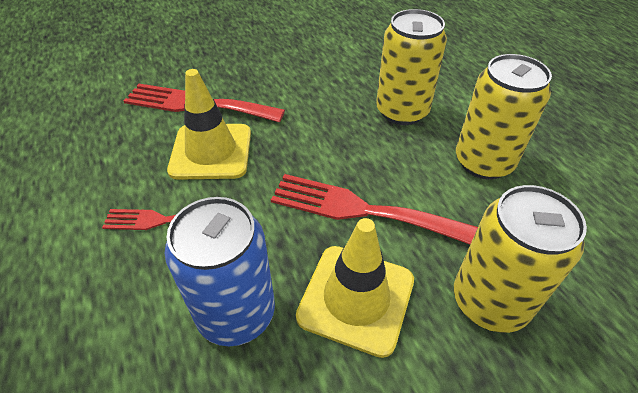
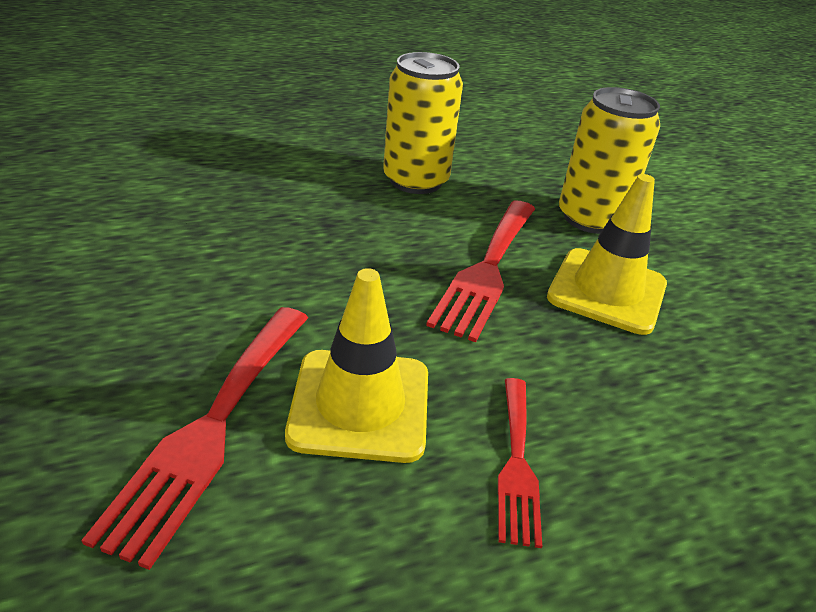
camera: 90 degrees left, 10 degrees down
blue can [165,197,275,346] -> none
yellow can [376,9,447,125] -> none

